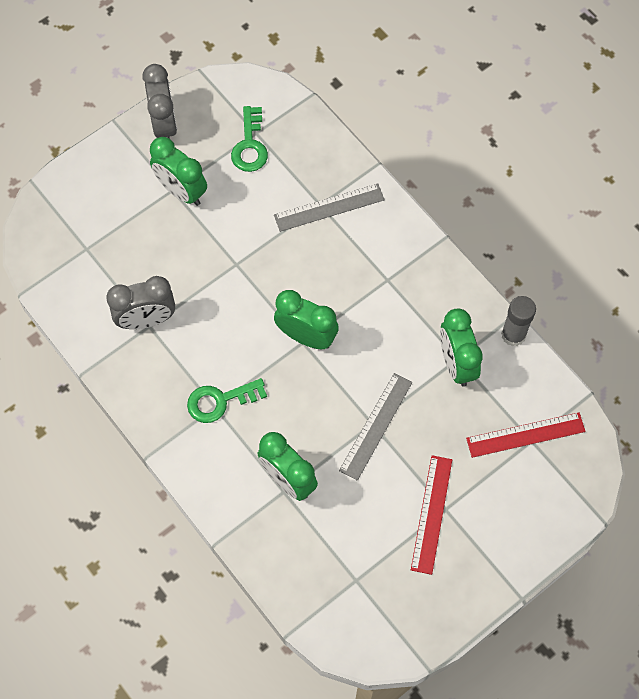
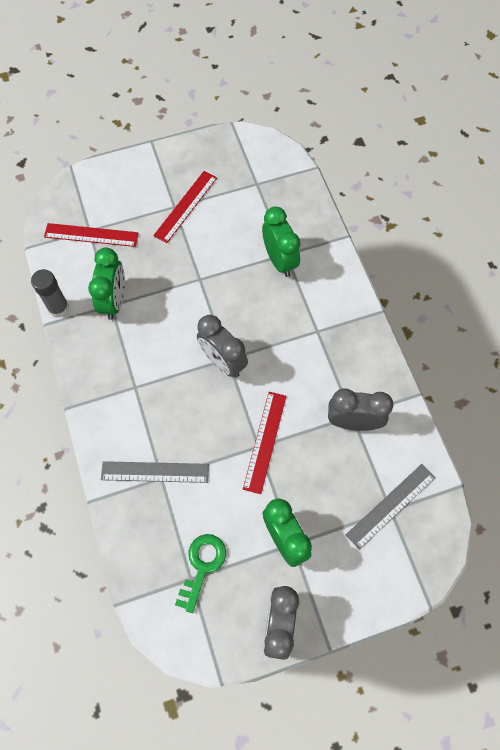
camera: 160 degrees left, 0 degrees up
green key [187,378,267,423] -> none
green clock [274,290,339,349] -> grey clock [197,315,248,377]
grey ruler [339,373,412,481] -> grey ruler moved to [346,464,436,550]
none -> red ruler [243,392,286,494]

